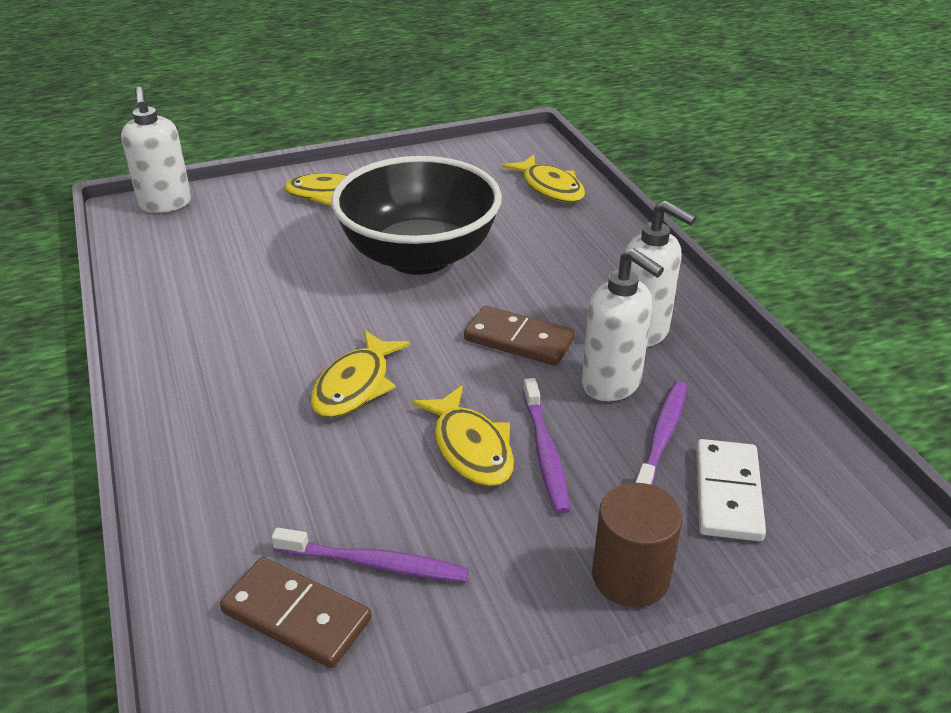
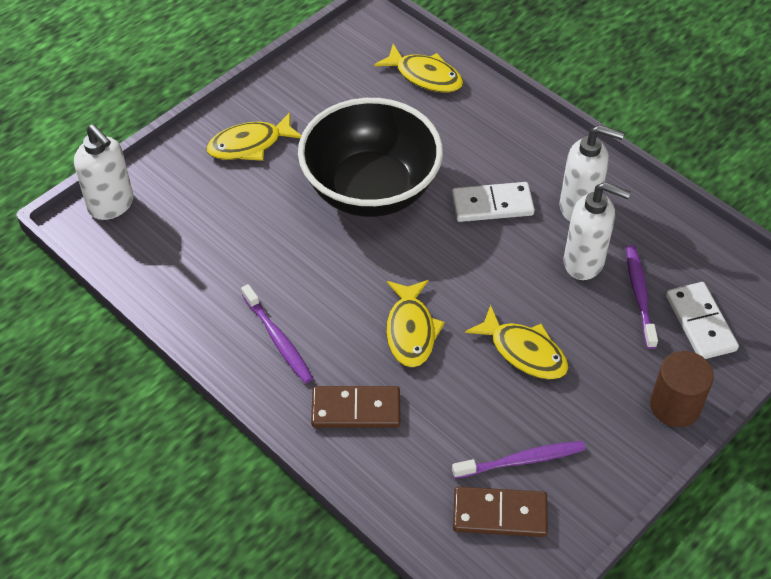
camera: 25 degrees left, 15 degrees up
brown domino [464,306,575,366] -> brown domino moved to [311,386,400,428]
purple toothbrush [523,378,570,514] -> purple toothbrush moved to [241,284,313,383]
none -> white domino [452,182,535,222]

